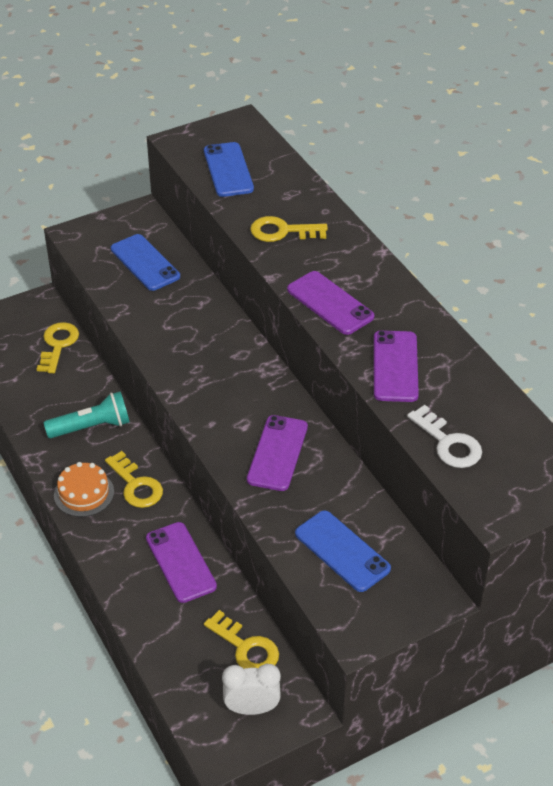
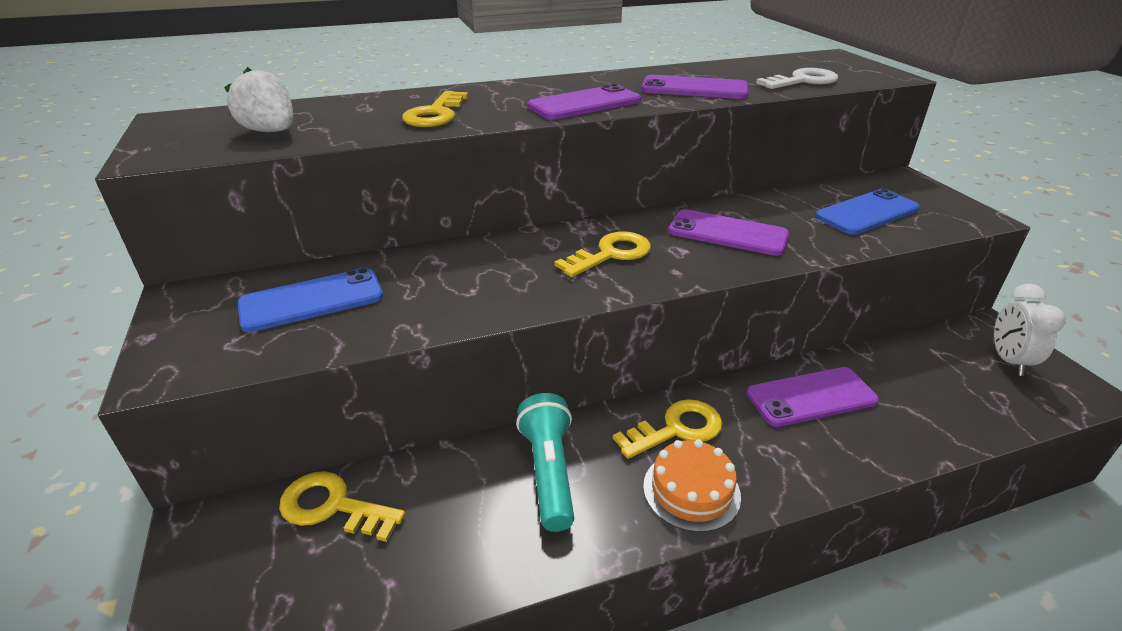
camera: 80 degrees left, 10 degrees down
blue phone [204,142,254,197] -> white strawberry [224,67,293,132]
yellow key [204,610,279,669] -> yellow key moved to [554,231,651,277]

